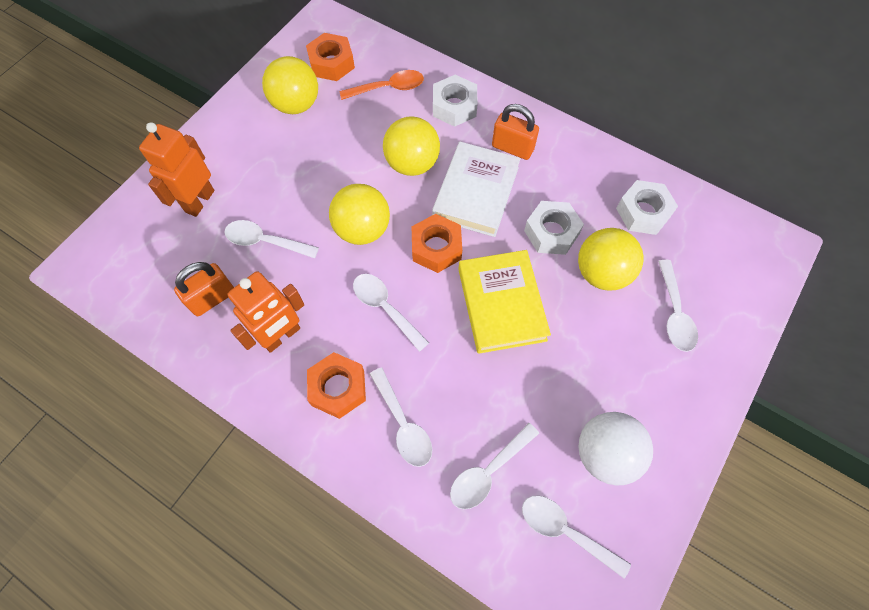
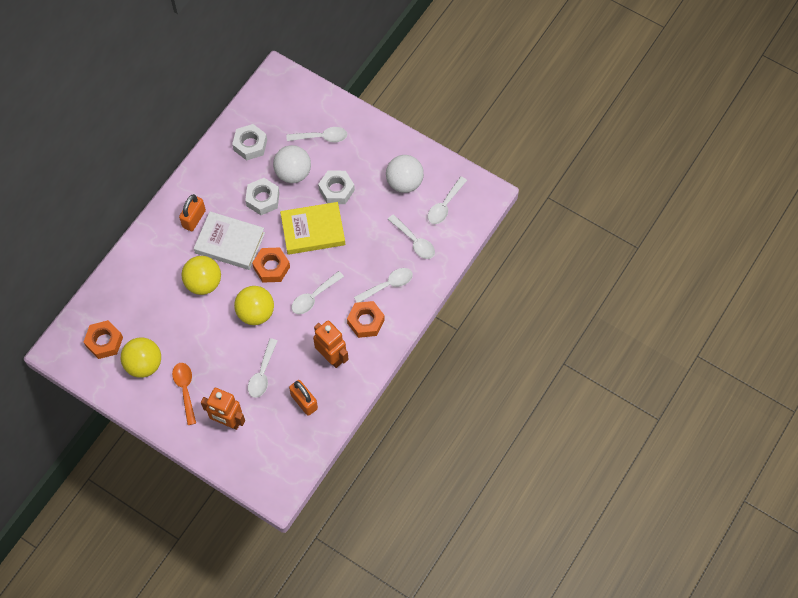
camera: 90 degrees left, 0 degrees up
orange spoon [340,70,424,100] -> orange spoon moved to [172,363,196,425]
white nut [433,75,478,127] -> white nut moved to [318,170,355,204]
yellow ball [578,228,644,291] -> white ball [273,145,311,183]

